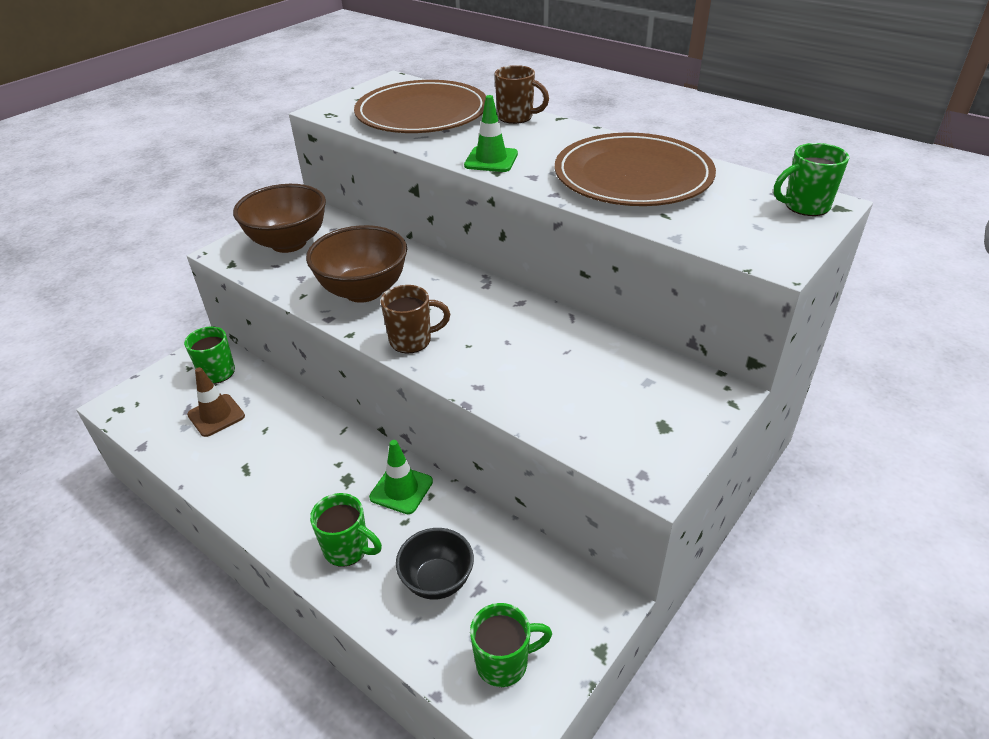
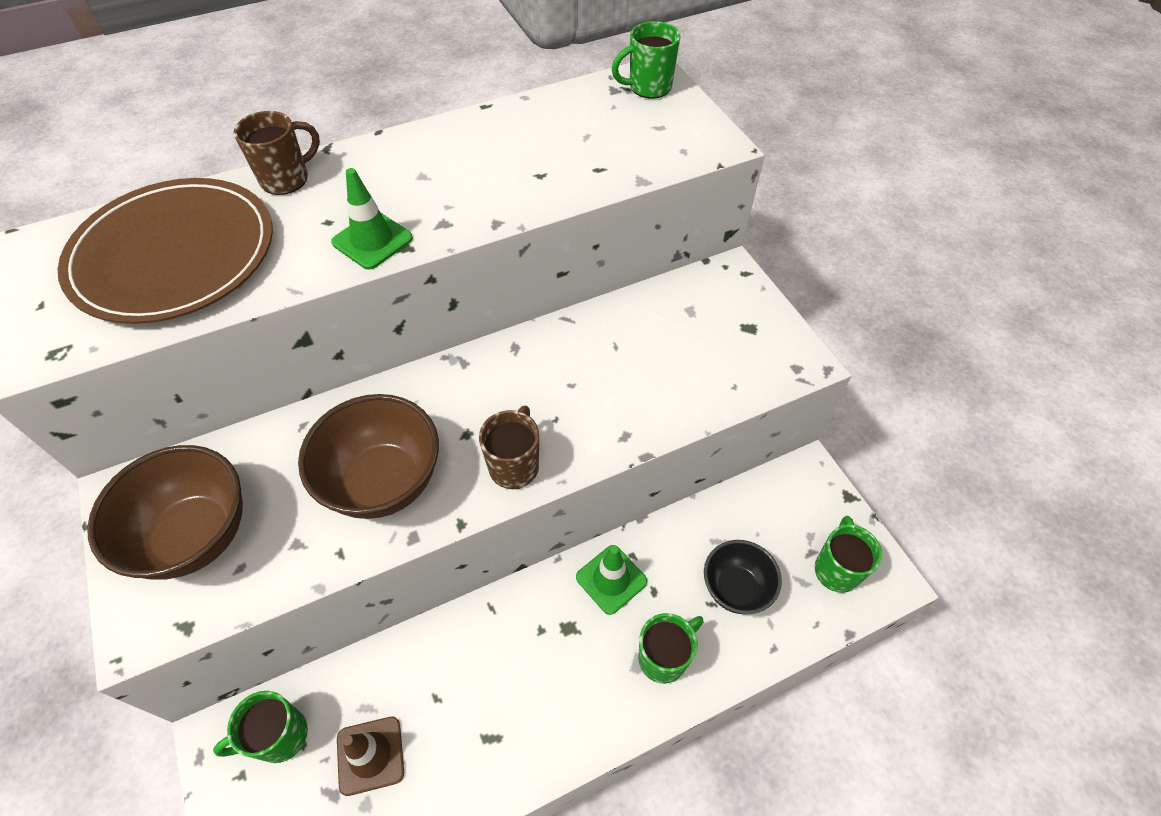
camera: 65 degrees left, 15 degrees up
brown plate [555,133,716,206] -> none
green mug [774,143,849,216] -> green mug turned 60 degrees clockwise [612,21,680,99]

